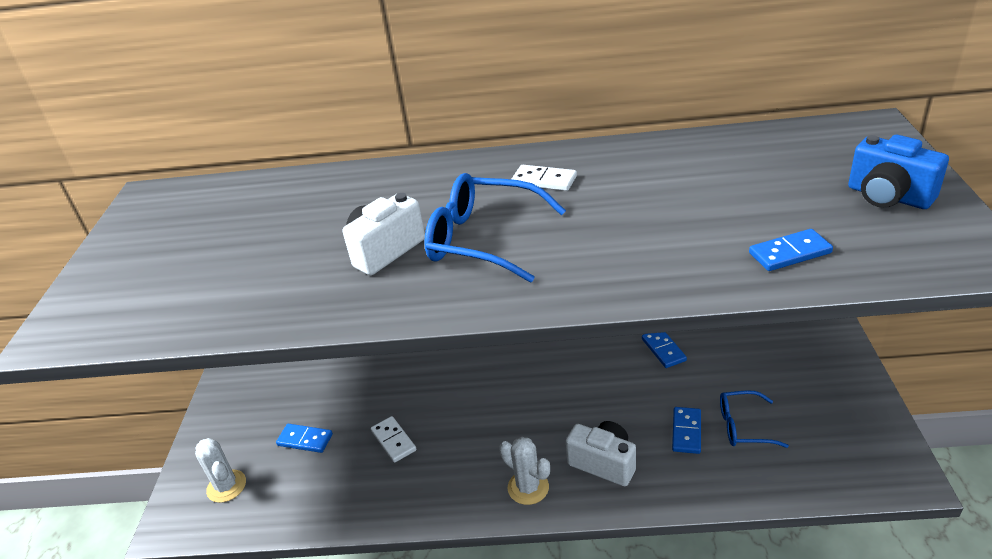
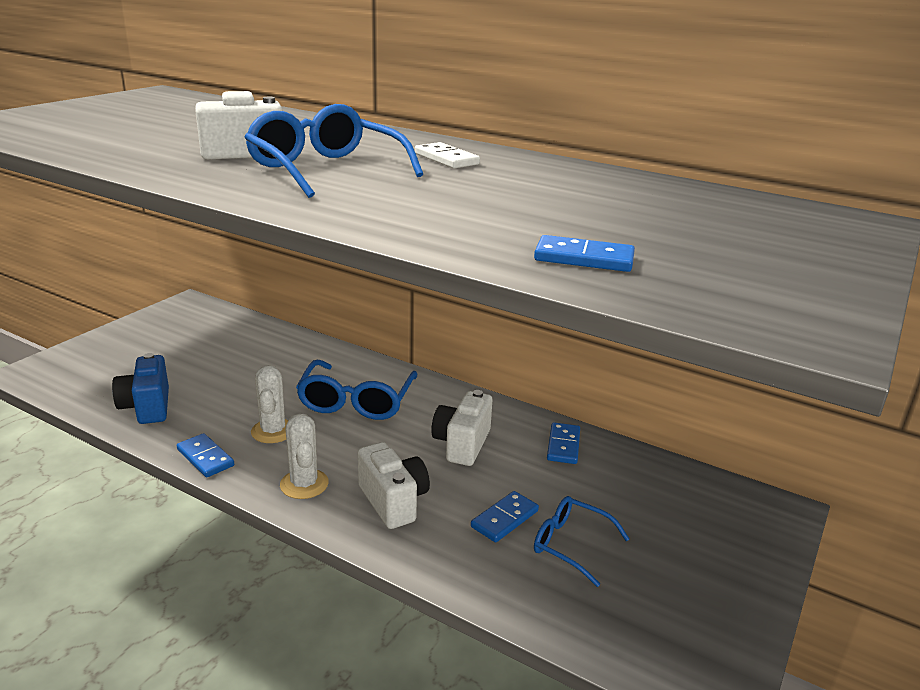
camera: 25 degrees right, 10 degrees down
white cactus [195,438,246,503] -> white cactus moved to [251,365,288,443]
blue domino [276,424,333,453] -> blue domino moved to [177,433,234,477]
white domino [371,416,416,463] -> none
blue camera [848,135,949,209] -> blue camera moved to [112,353,169,424]
none -> blue glasses [296,360,417,420]
none -> white camera [431,390,492,466]

